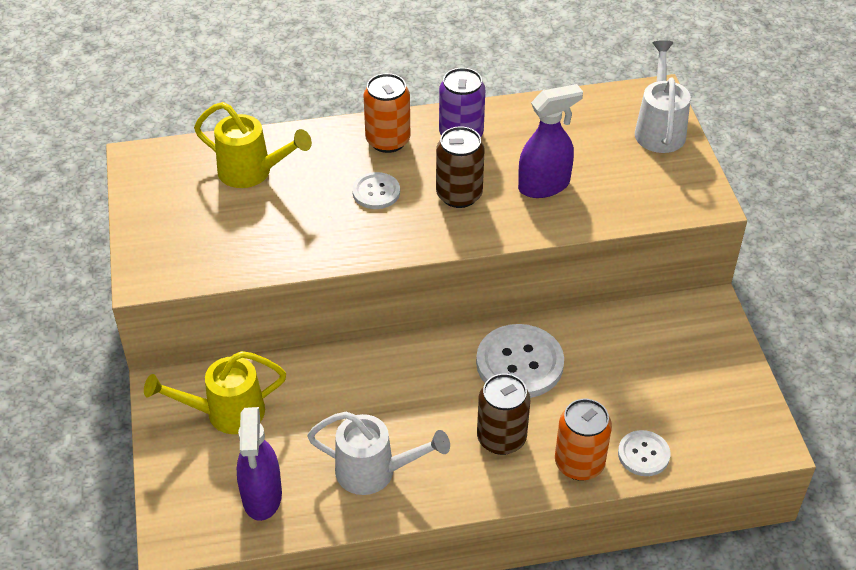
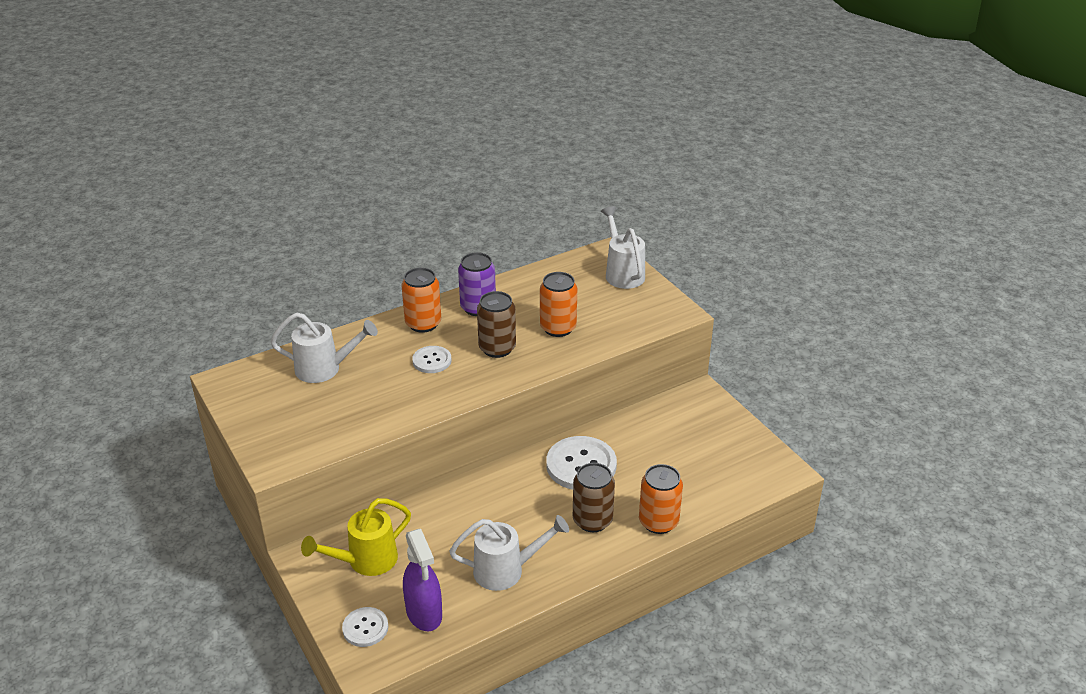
camera: 20 degrees left, 10 degrees down
yellow watering can [194,102,312,188] -> white watering can [270,312,378,383]
purple spray bottle [518,84,583,198] -> orange can [540,272,577,337]
white button [618,430,670,476] -> white button moved to [342,607,388,647]

